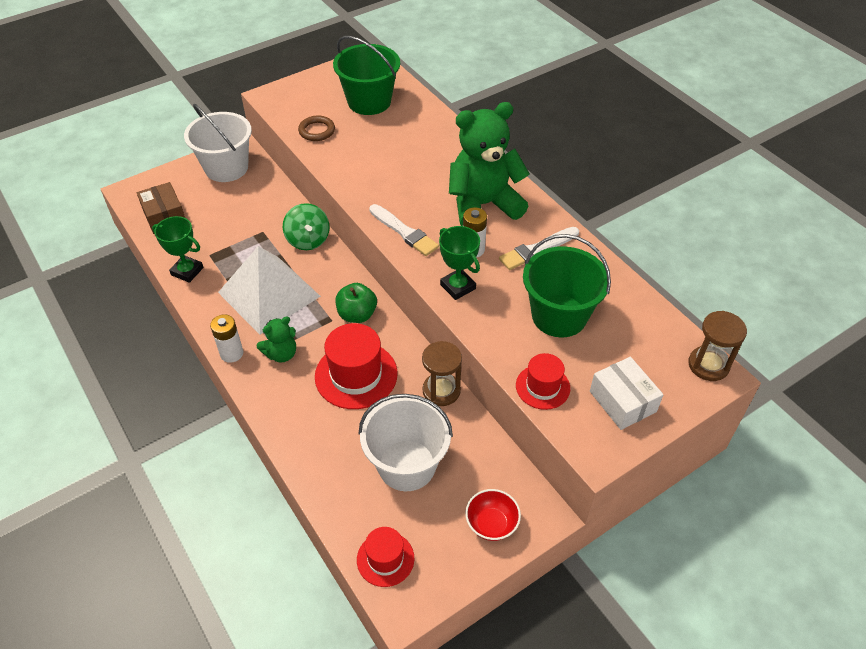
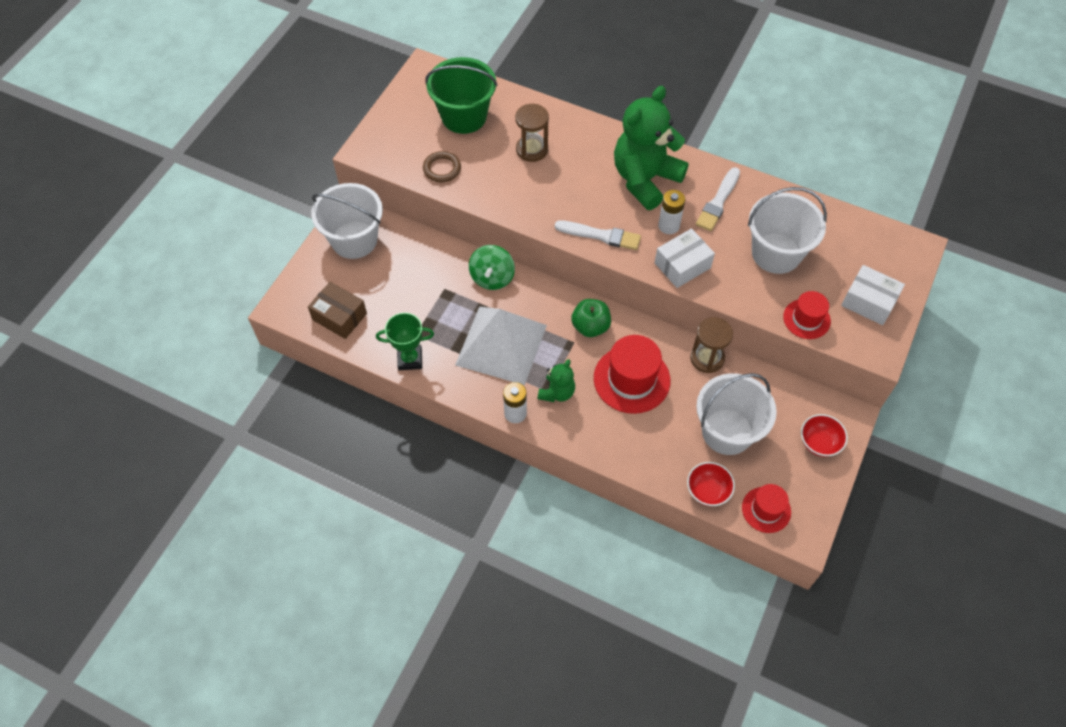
camera: 30 degrees left, 10 degrees up
green spinning top [283,203,330,250] -> green spinning top turned 60 degrees clockwise [469,245,515,290]
green trophy [439,226,480,300] -> white box [655,228,715,288]
green bucket [523,234,611,337] -> white bucket [748,187,827,274]
brown hourglass [688,311,747,381] -> brown hourglass moved to [515,104,549,162]
none -> red bowl [687,462,735,506]

